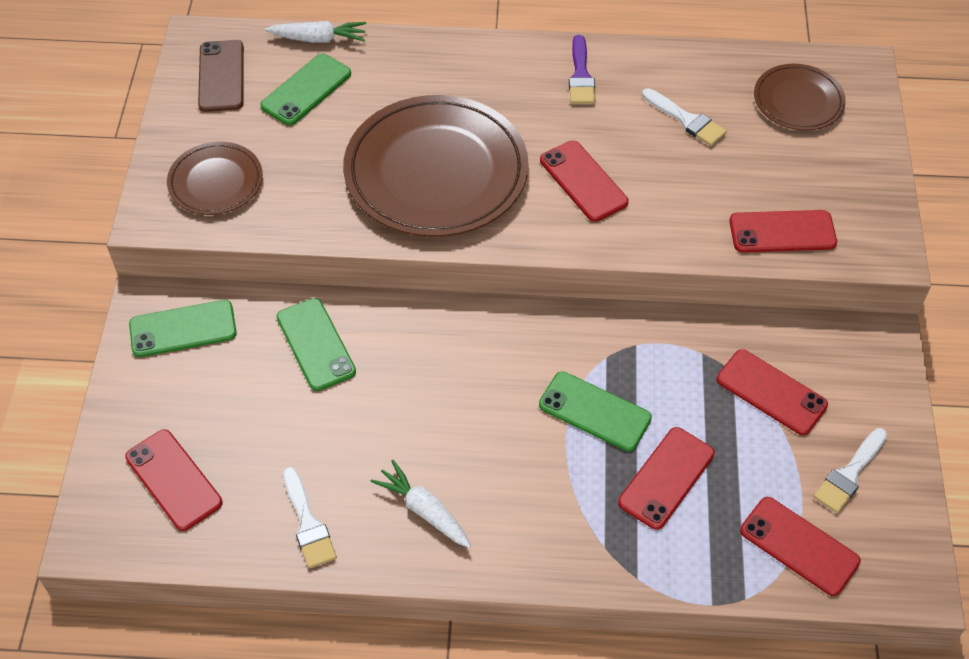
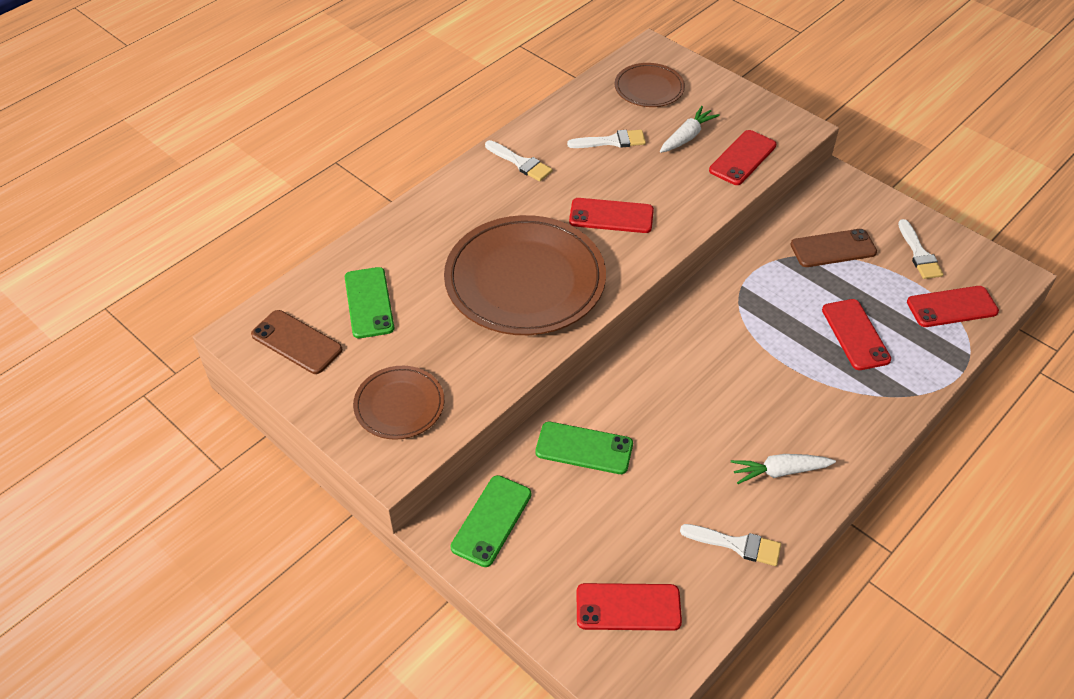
camera: 50 degrees left, 5 degrees down
white carrot [265,21,366,43] -> white carrot moved to [660,106,720,153]
green phone [539,372,652,451] -> none
purple brush [569,35,595,104] -> white brush [485,140,553,182]
red phone [717,349,828,435] -> brown phone [790,229,877,267]

